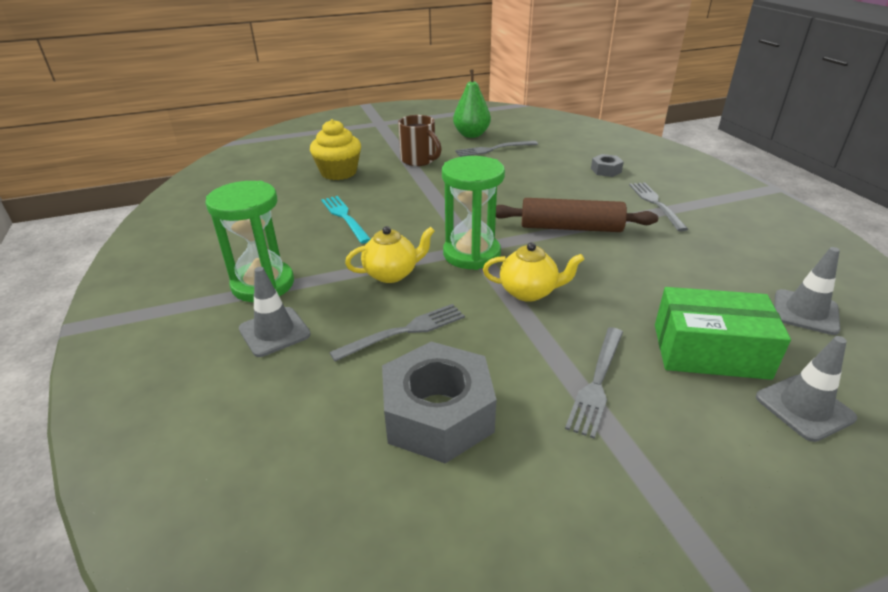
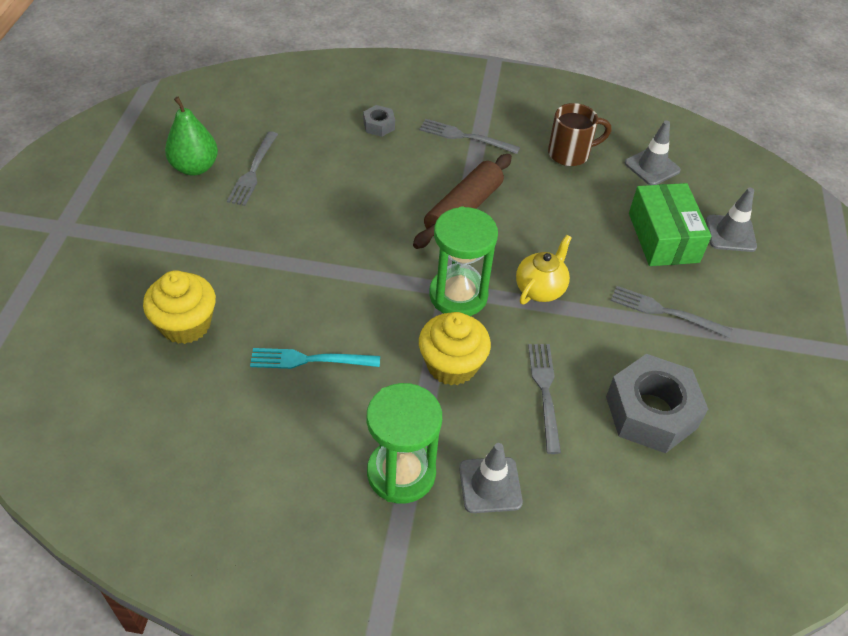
camera: 65 degrees left, 15 degrees up
yellow teapot [345,226,435,283] -> yellow cupcake [419,312,491,385]
brown mug [398,115,442,166] -> brown mug moved to [548,103,611,166]
grey fork [565,327,623,439] -> grey fork turned 150 degrees clockwise [611,286,732,338]
green box [655,287,791,380] -> green box turned 45 degrees counterclockwise [629,183,711,266]

